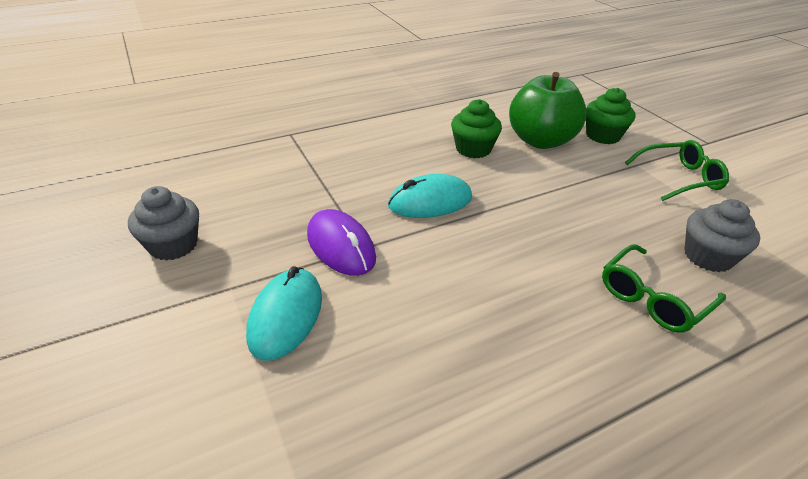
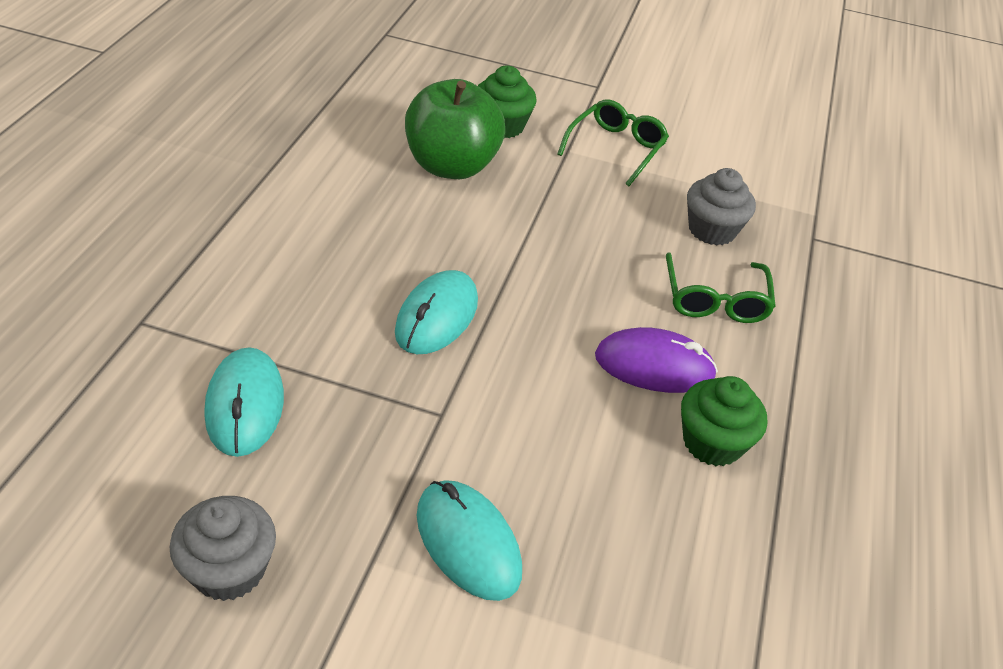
camera: 50 degrees left, 5 degrees up
purple mouse [307,209,376,276] -> purple mouse moved to [595,327,718,393]
green cupcake [451,99,502,158] -> green cupcake moved to [681,376,767,466]
none -> turquoise mouse [204,347,284,457]

